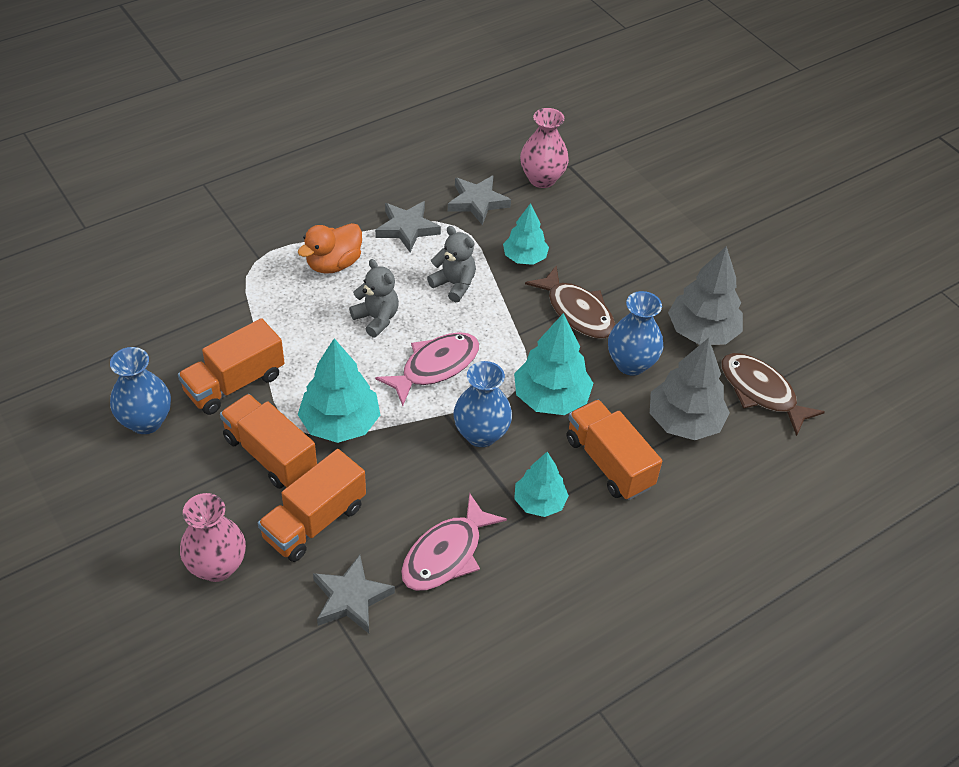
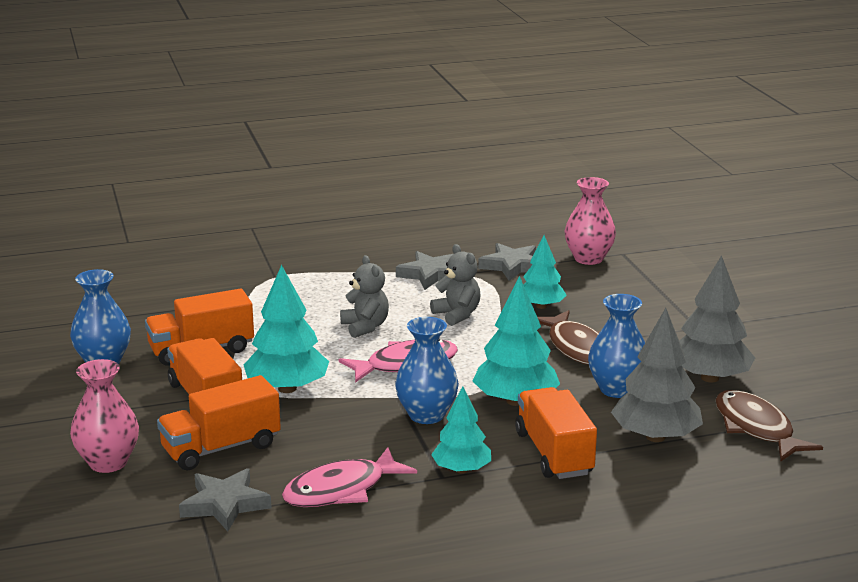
camera: 20 degrees right, 25 degrees down
orange duck [298,223,362,274] -> none

